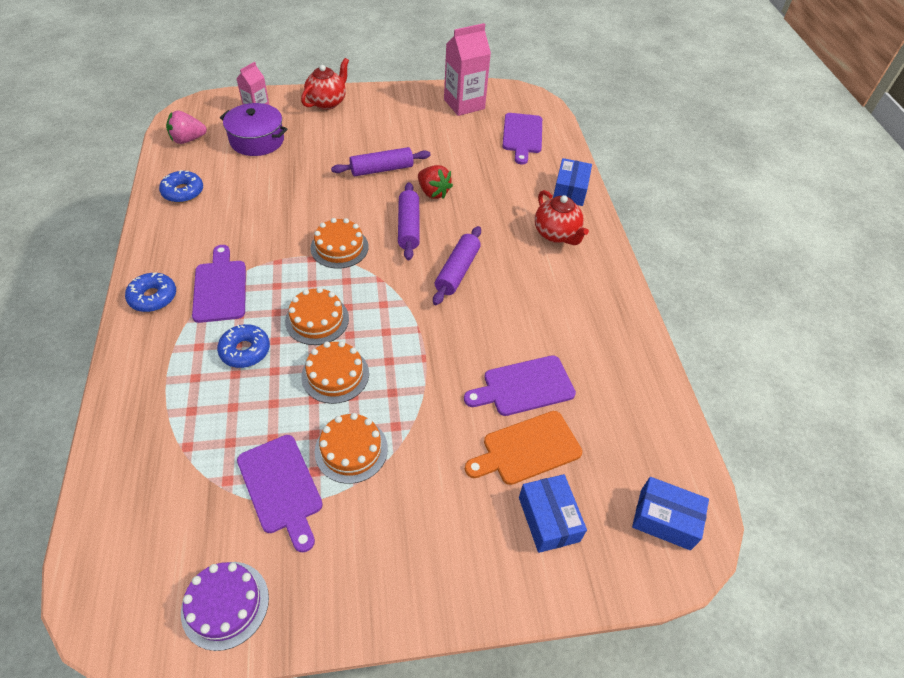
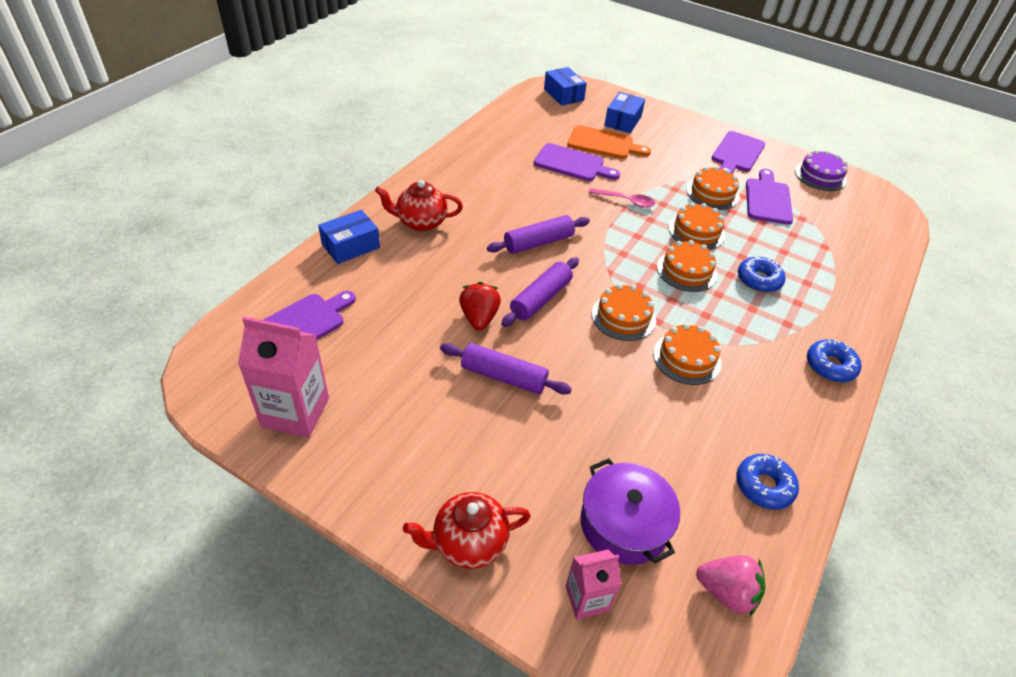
camera: 140 degrees left, 5 degrees down
purple cutting board [192,245,246,323] -> purple cutting board moved to [712,131,765,174]
red teapot [535,190,589,245] -> red teapot turned 105 degrees counterclockwise [375,180,463,232]
none -> pink spoon [588,188,655,208]
none -> orange cake [653,323,722,385]

